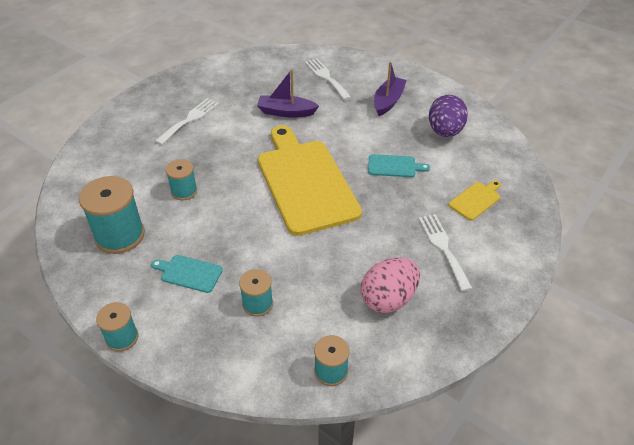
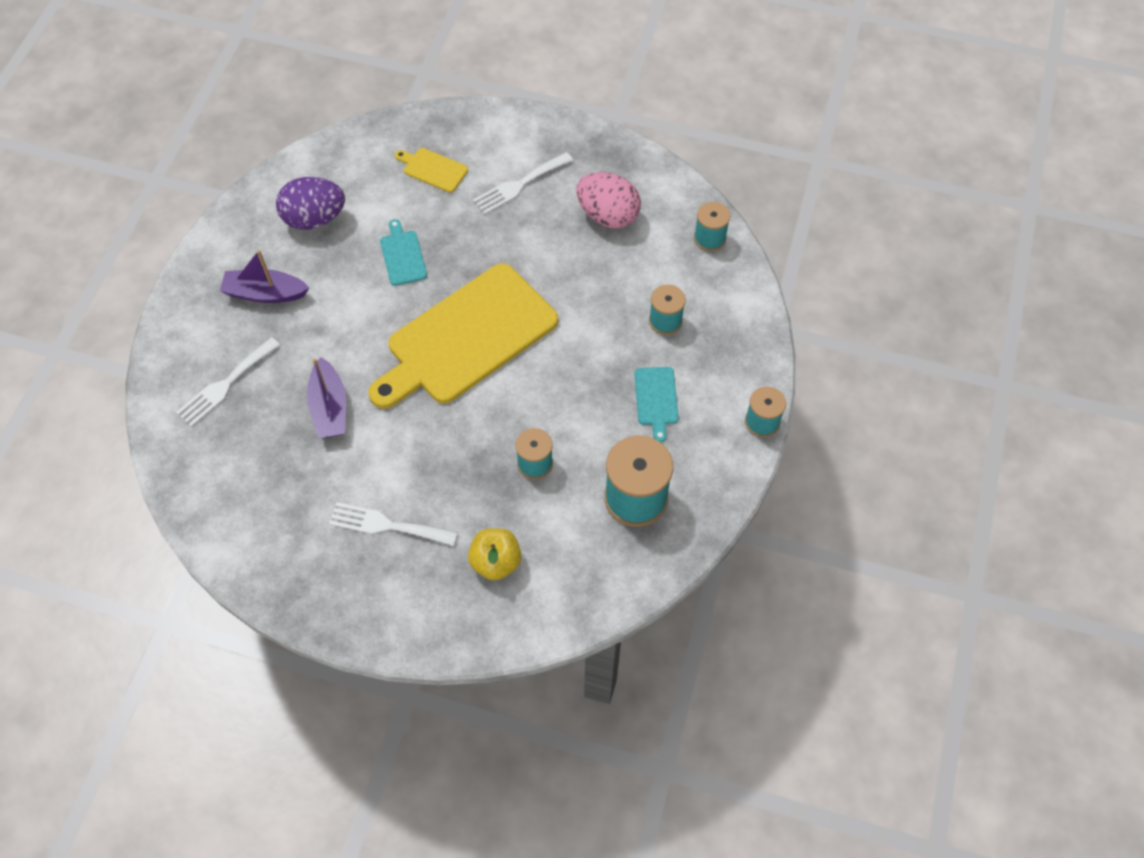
camera: 110 degrees left, 15 degrees up
none -> yellow apple [468,528,521,581]

